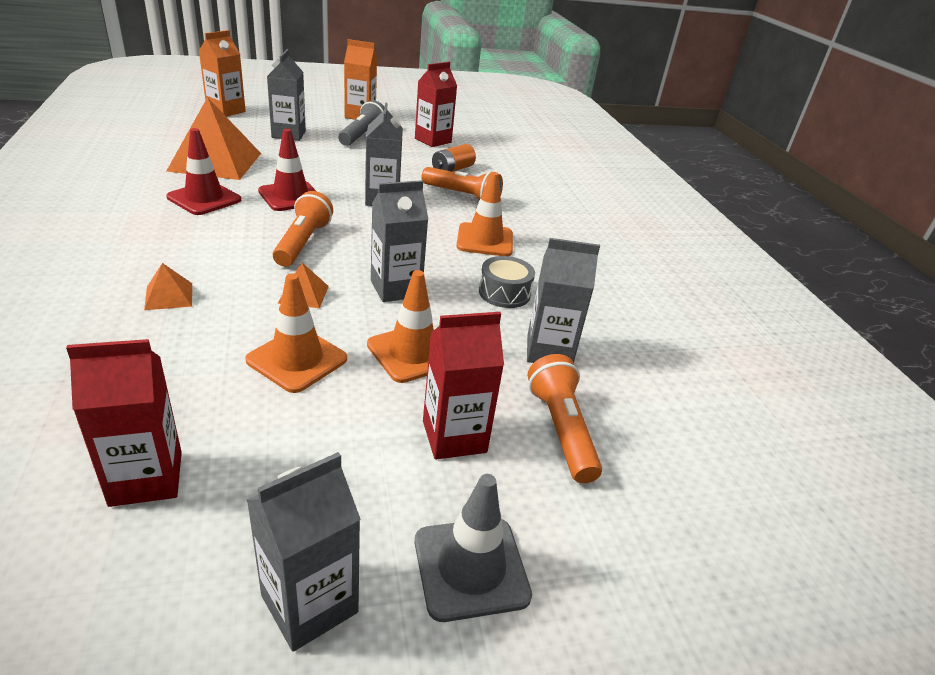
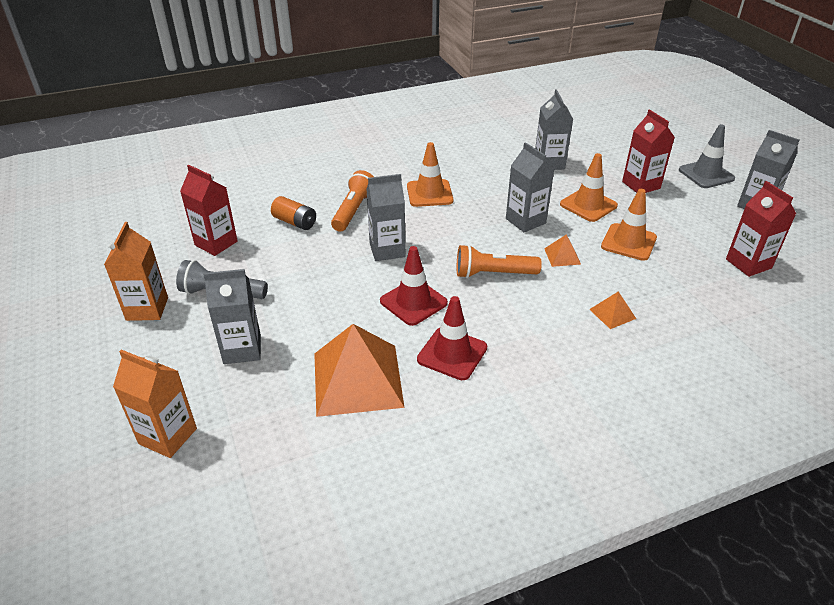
camera: 95 degrees left, 5 degrees up
grey drum [479,256,535,308] -> none
orange flashlight [527,354,602,484] -> none

